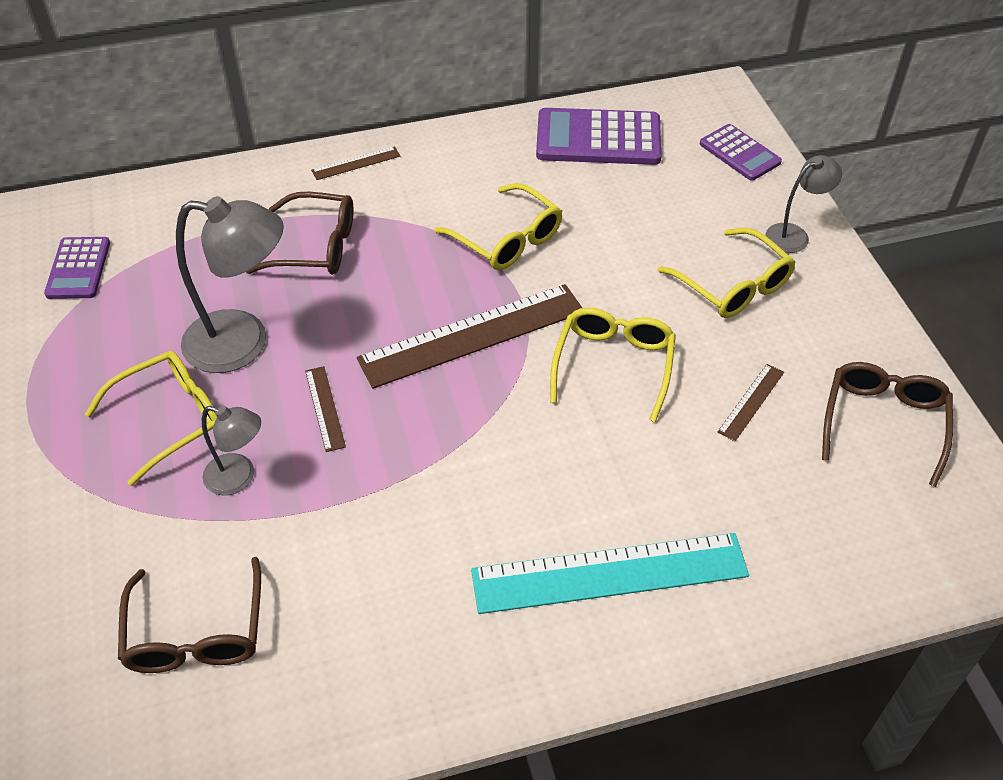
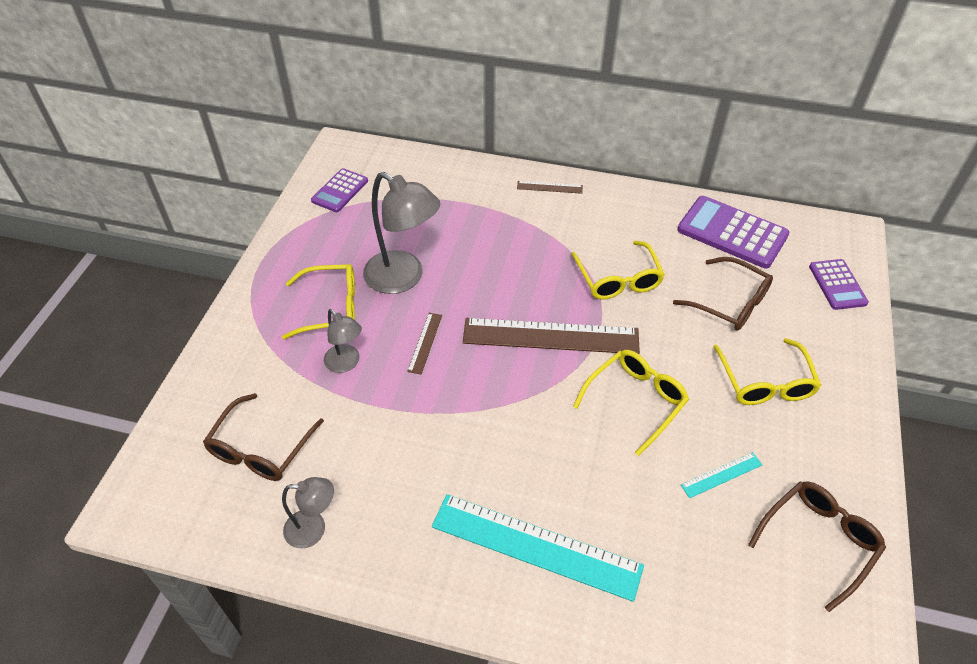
camera: 30 degrees right, 0 degrees up
brown glasses [246,192,353,275] -> brown glasses moved to [673,257,773,331]
brown ruler [718,364,784,441] -> turquoise ruler [681,452,762,498]
grey lamp [765,155,842,253] -> grey lamp moved to [282,477,334,549]

